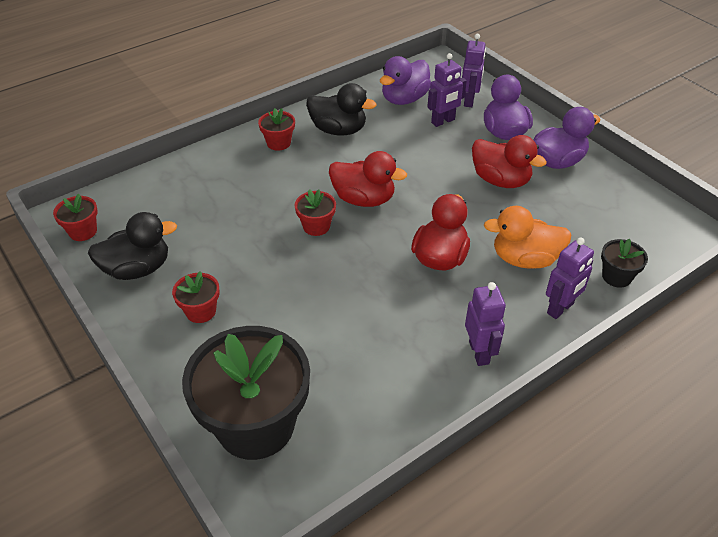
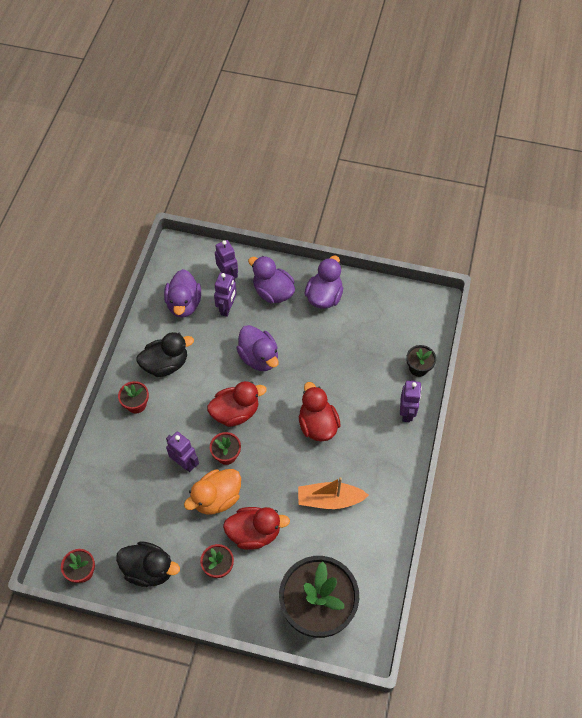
camera: 40 degrees left, 15 degrees up
black duck [88,212,177,280] -> black duck turned 75 degrees clockwise [116,541,180,587]
purple robot [465,282,506,366] -> purple robot moved to [166,432,199,472]
red duck [472,135,547,188] -> red duck moved to [223,507,290,550]
orange duck [484,206,572,269] -> orange duck moved to [184,469,241,515]
none -> purple duck [236,325,279,371]
none -> orange boat [298,477,369,509]

